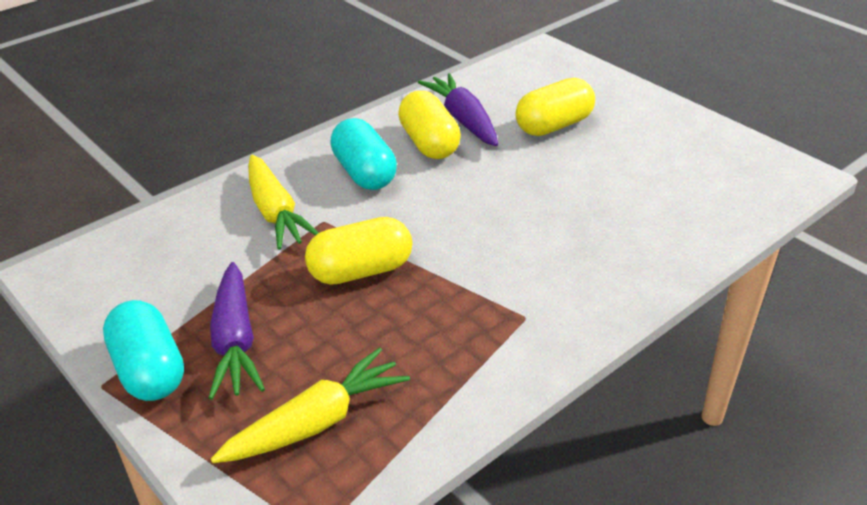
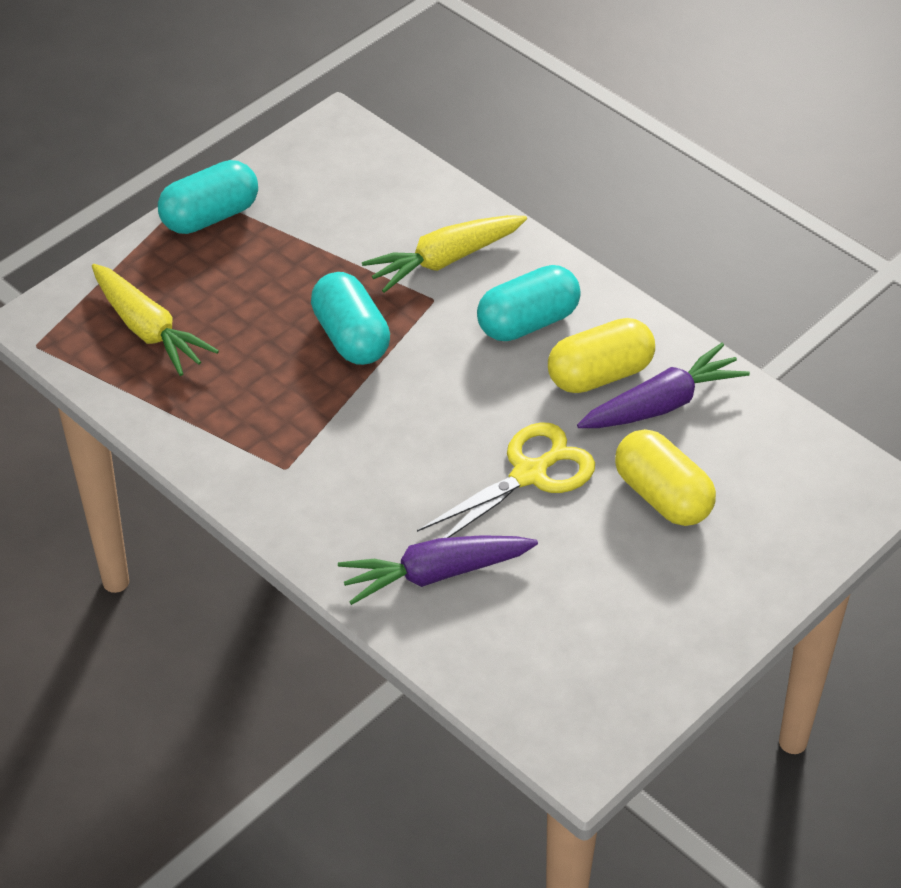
camera: 85 degrees right, 10 degrees up
purple carrot [209,262,265,400] -> purple carrot moved to [338,535,538,605]
yellow capsule [305,217,412,285] -> turquoise capsule [311,272,390,365]
none -> yellow scissors [417,422,595,538]

